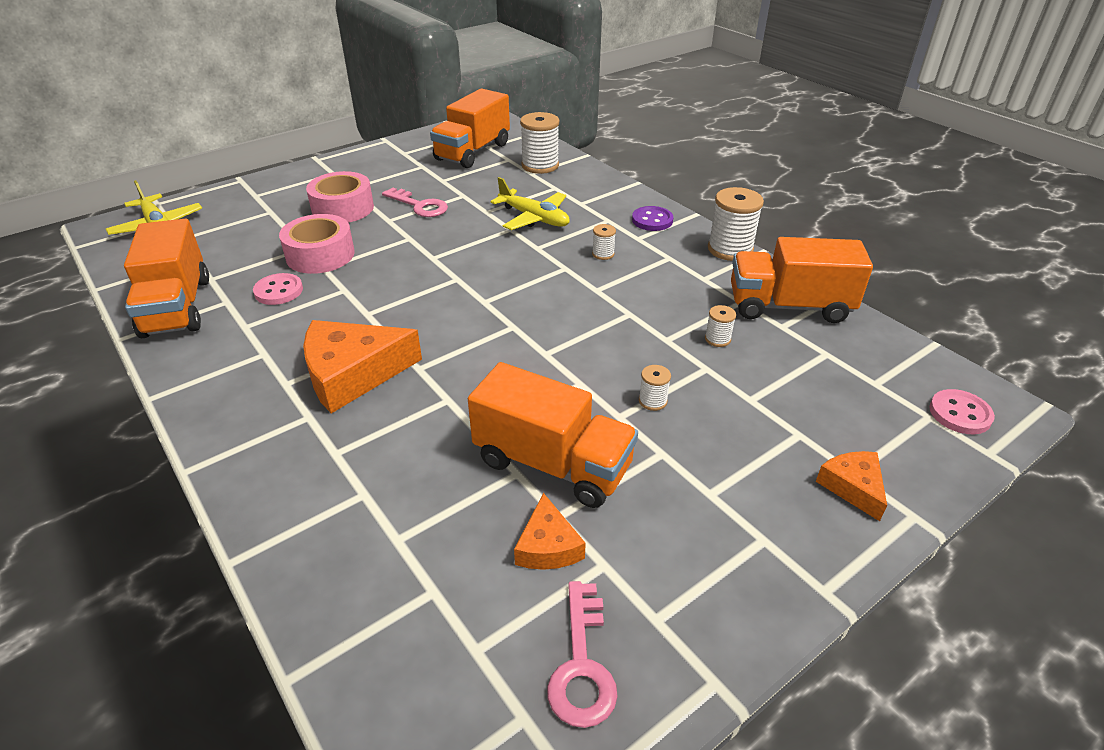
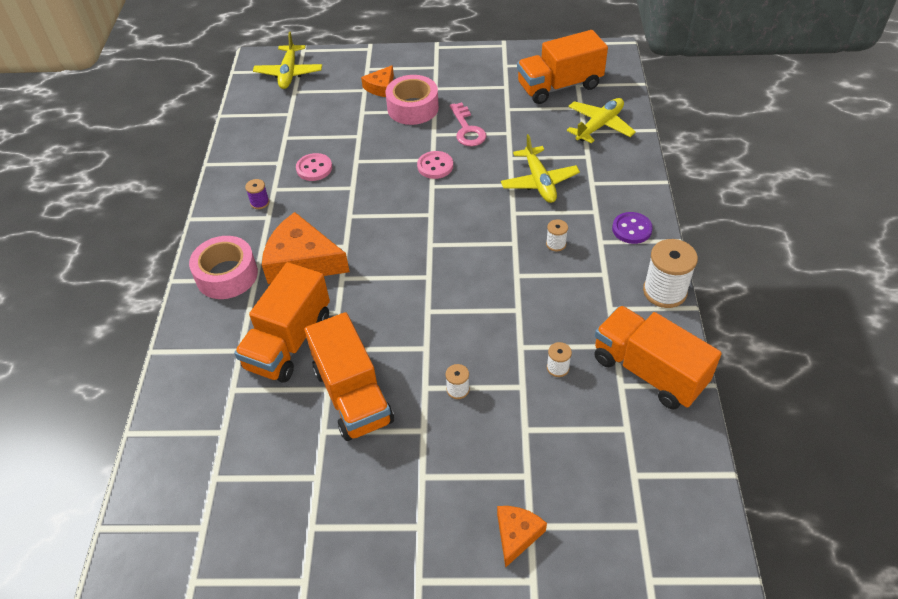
camera: 40 degrees right, 10 degrees up
orange truck [124,219,209,339] -> orange truck moved to [234,262,330,383]
pink tape [279,214,355,274] -> pink tape moved to [189,236,258,299]
orange cheese [514,493,586,570] -> orange cheese moved to [361,65,394,97]
white spool [520,112,559,174] -> yellow plane [567,98,636,143]
pink key [547,581,618,728] -> none
pink button [929,389,995,434] -> pink button moved to [417,151,453,179]
none -> purple spool [245,179,269,209]

